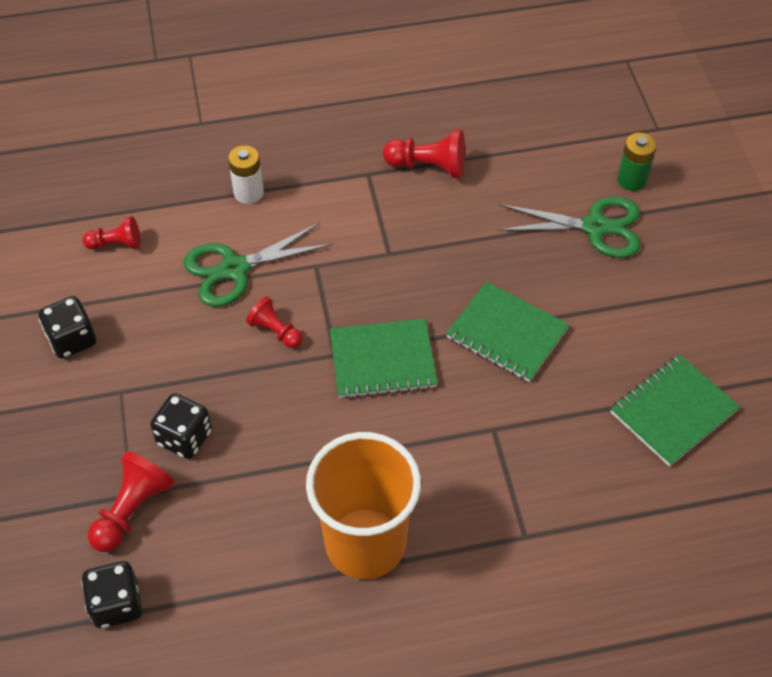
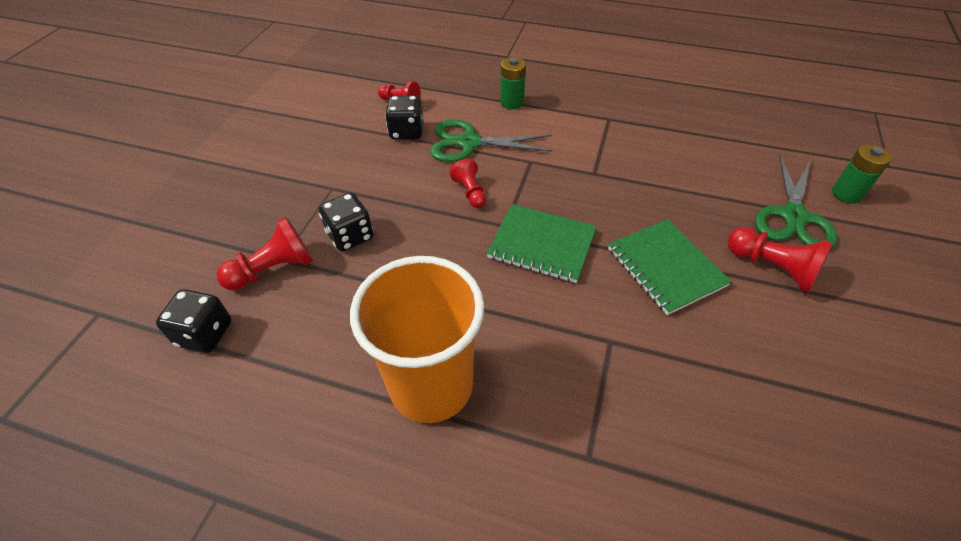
camera: 30 degrees right, 5 degrees down
black dice [39,296,96,359] -> black dice moved to [385,95,424,140]
white battery [228,146,264,204] -> green battery [500,57,526,109]
red pawn [383,130,465,178] -> red pawn moved to [727,227,833,293]
green scissors [497,196,640,258] -> green scissors turned 75 degrees clockwise [755,155,837,249]
green notebook [611,354,740,467] -> none

